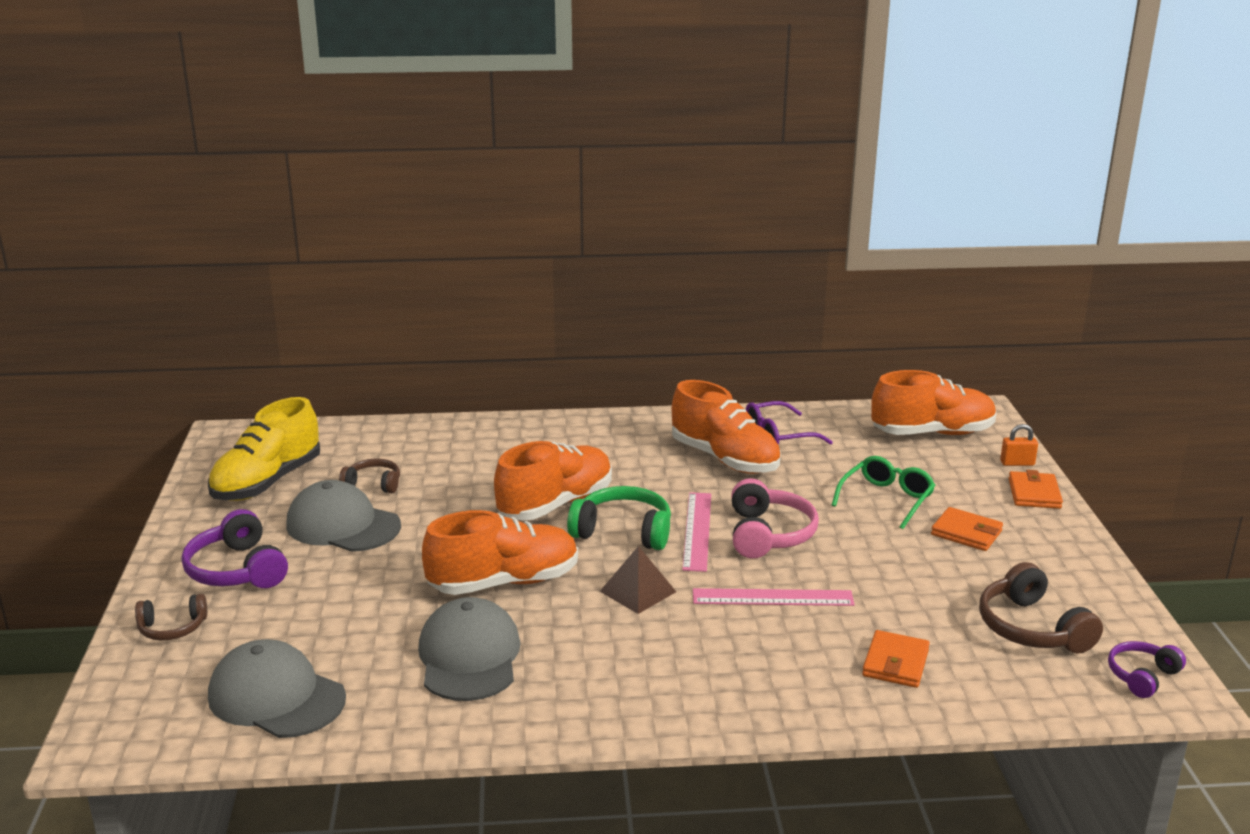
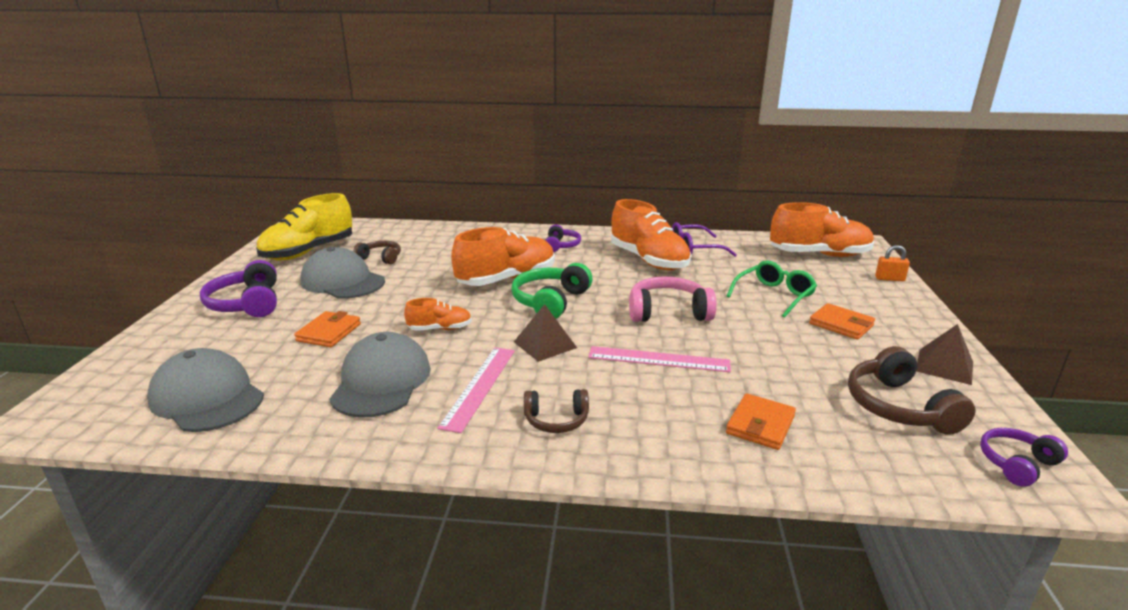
camera: 10 degrees right, 0 degrees up
brown headphones [135,594,207,640] -> brown headphones moved to [524,389,589,433]
orange shoe [422,510,578,595] -> orange shoe [404,298,472,331], size x0.50
green headphones [567,486,671,550] -> green headphones turned 90 degrees counterclockwise [511,263,592,319]
pink ruler [682,492,711,572] -> pink ruler moved to [437,347,515,433]
pink headphones [731,478,819,559] -> pink headphones turned 105 degrees counterclockwise [629,276,717,322]
orange wallet [1008,470,1063,509] -> orange wallet moved to [294,311,361,347]
none -> purple headphones [546,225,581,252]
none -> brown pyramid [916,324,973,385]

